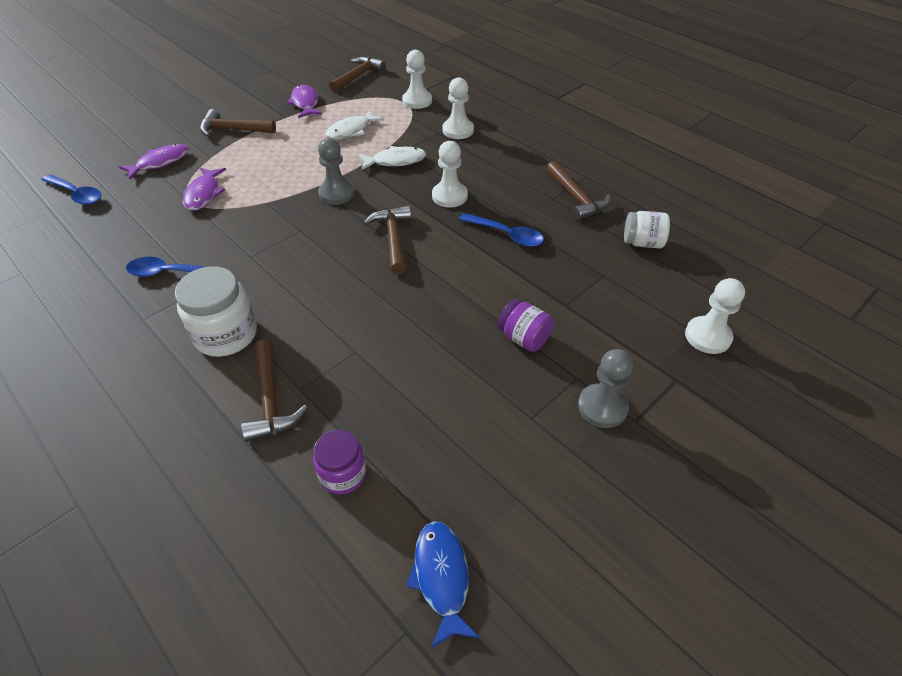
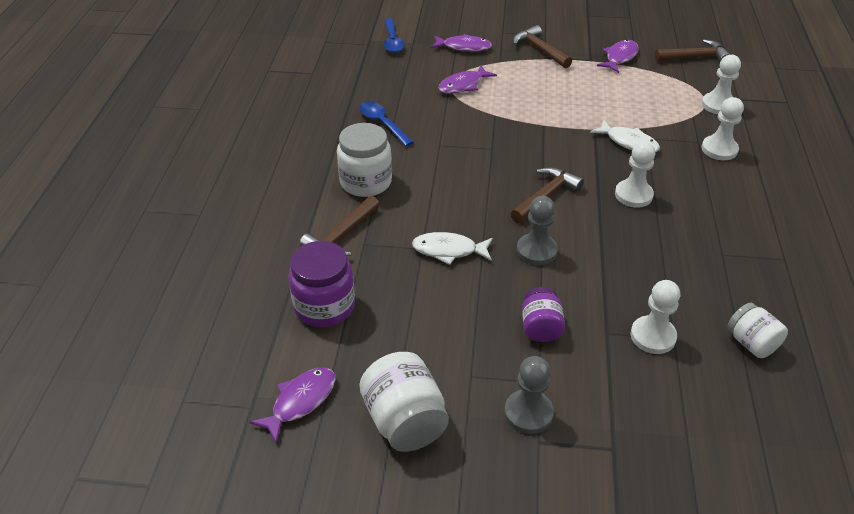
camera: 50 degrees right, 5 degrees down
purple jar [313,429,366,495] -> purple jar [289,241,355,327], size x1.59
grey pawn [318,138,355,205] -> grey pawn moved to [517,196,558,265]
white fish [325,110,384,140] -> white fish moved to [412,232,493,265]
blue fish [406,521,480,649] -> purple fish [249,367,336,443]
blue spoon [459,213,544,247] -> none
brown hammer [546,161,610,220] -> none
white pawn [685,278,745,354] -> white pawn moved to [630,280,680,354]
none -> white jar [359,352,449,452]

